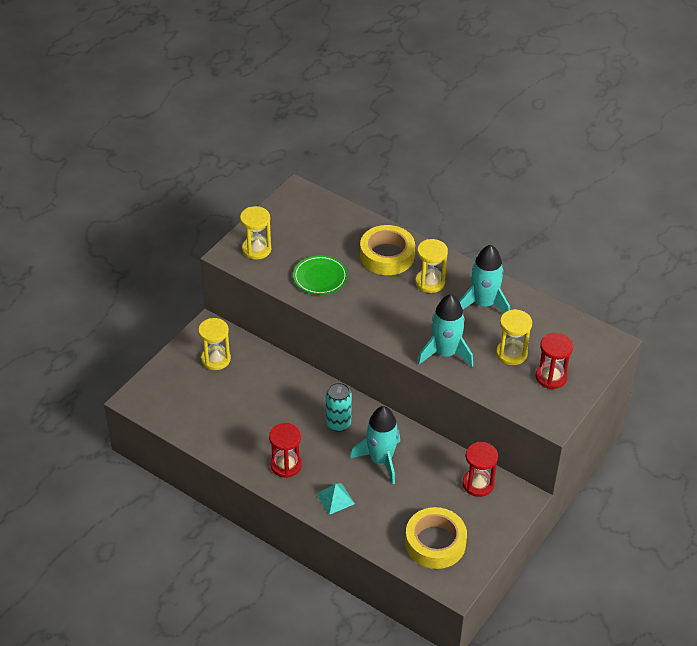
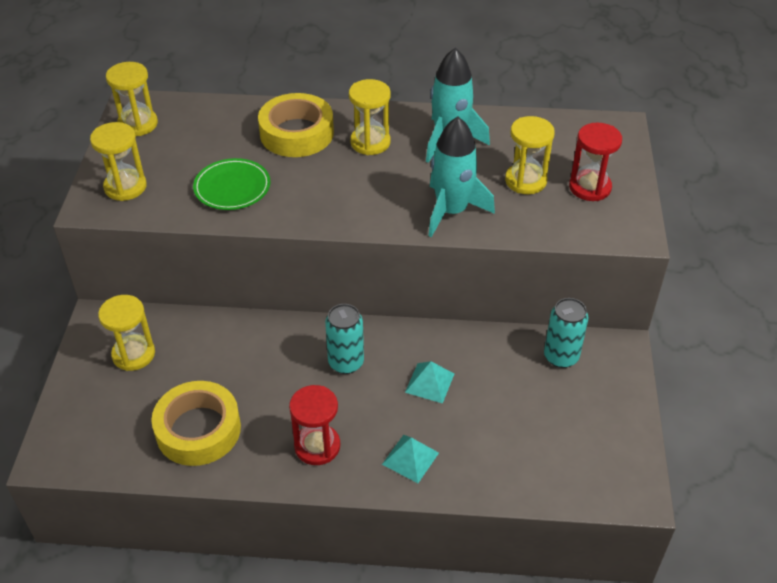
camera: 30 degrees left, 0 degrees up
turquoise rocket [350,406,400,484] -> turquoise pyramid [405,361,454,403]
yellow tape [405,507,467,569] -> yellow tape moved to [151,381,241,466]
red hourglass [462,442,498,497] -> turquoise can [544,298,588,368]
none -> yellow hourglass [106,62,158,136]

